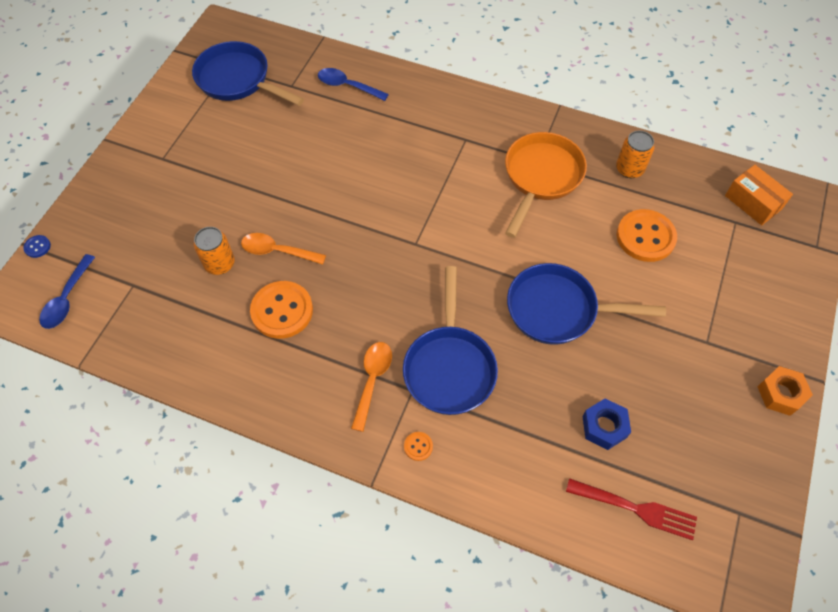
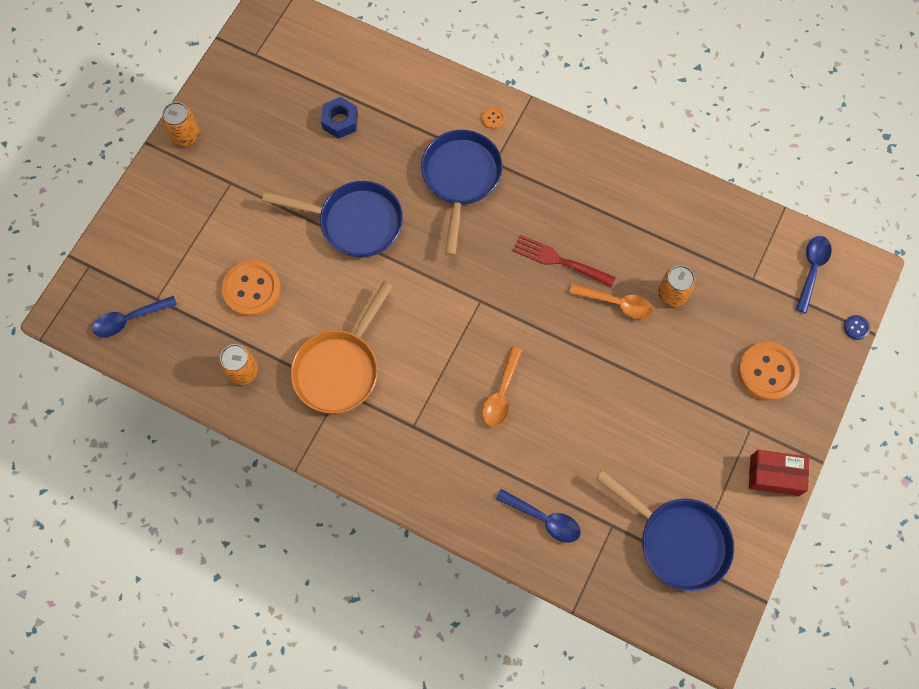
camera: 175 degrees left, 10 degrees up
orange button [250,281,313,339] -> orange button moved to [738,342,800,401]
orange spoon [351,342,392,432] -> orange spoon moved to [482,347,522,427]
red fork [566,478,697,540] -> red fork moved to [513,235,616,287]
orange box [725,165,793,225] -> blue spoon [92,296,177,337]
orange nut [757,366,813,416] -> orange can [162,102,199,146]
none -> red box [749,450,809,496]

